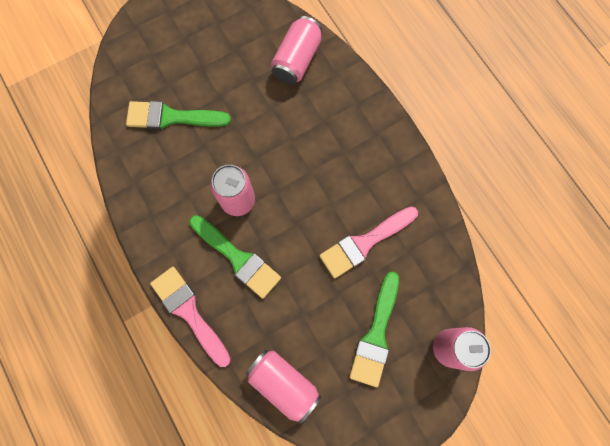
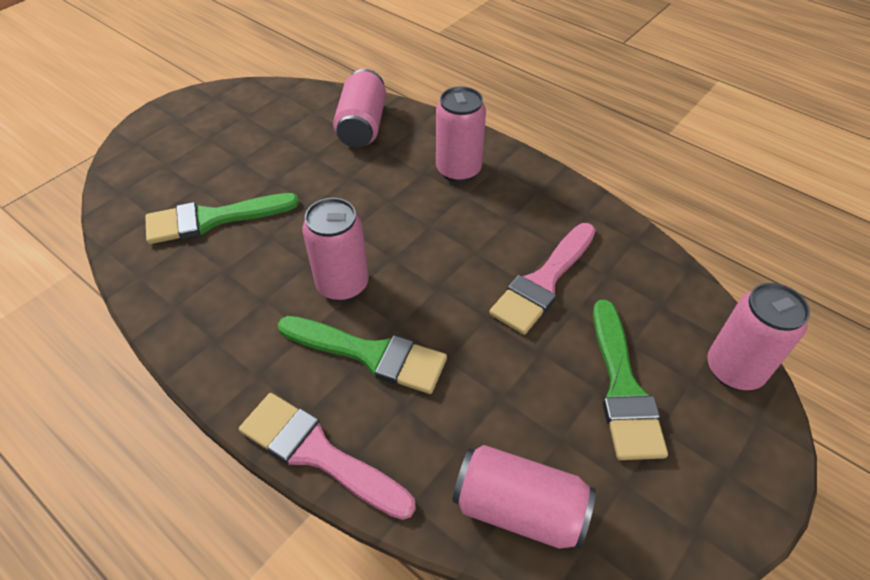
camera: 20 degrees left, 25 degrees down
none -> pink can [436,86,486,183]

